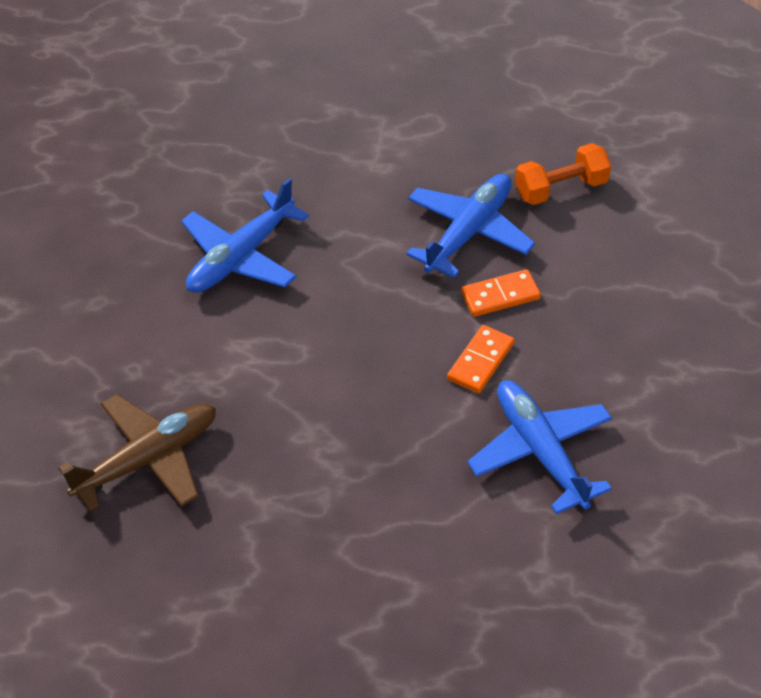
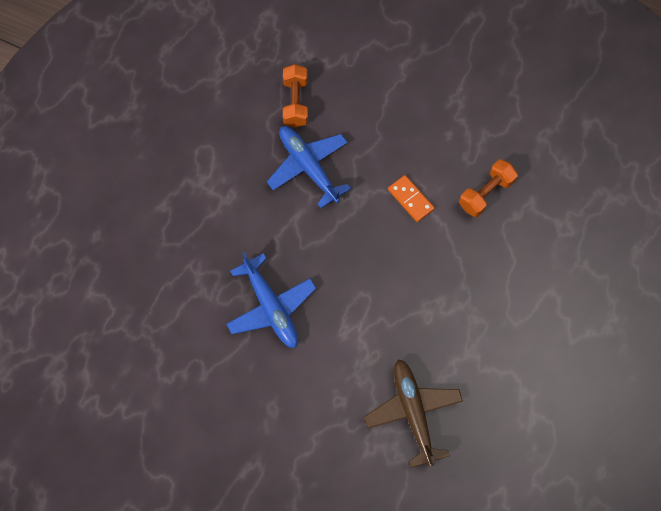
camera: 70 degrees left, 20 degrees up
orange domino [461,269,541,317] -> none
blue plane [467,380,612,514] -> orange dumbbell [459,159,518,217]

